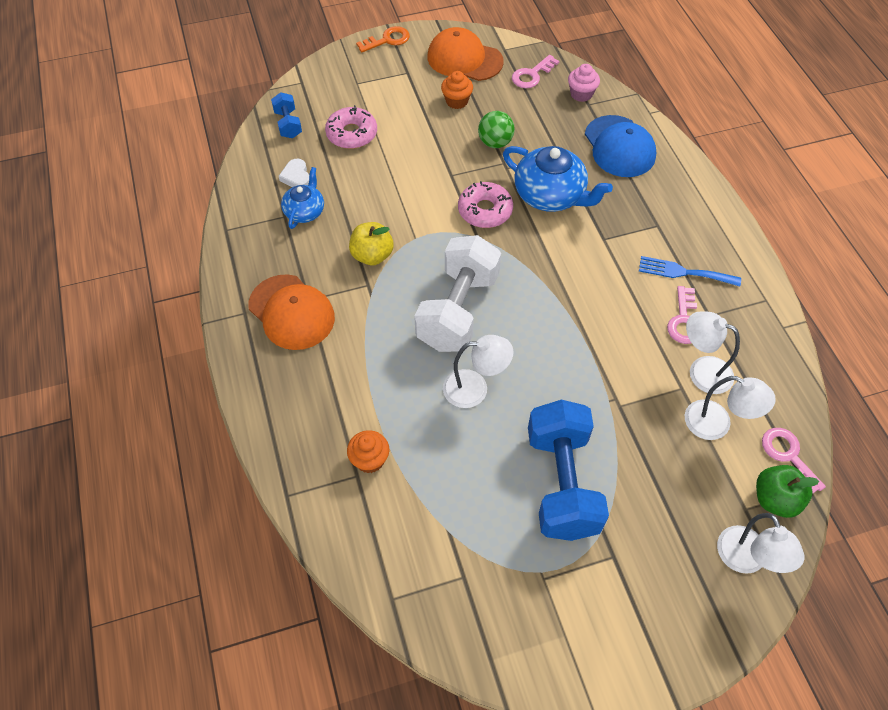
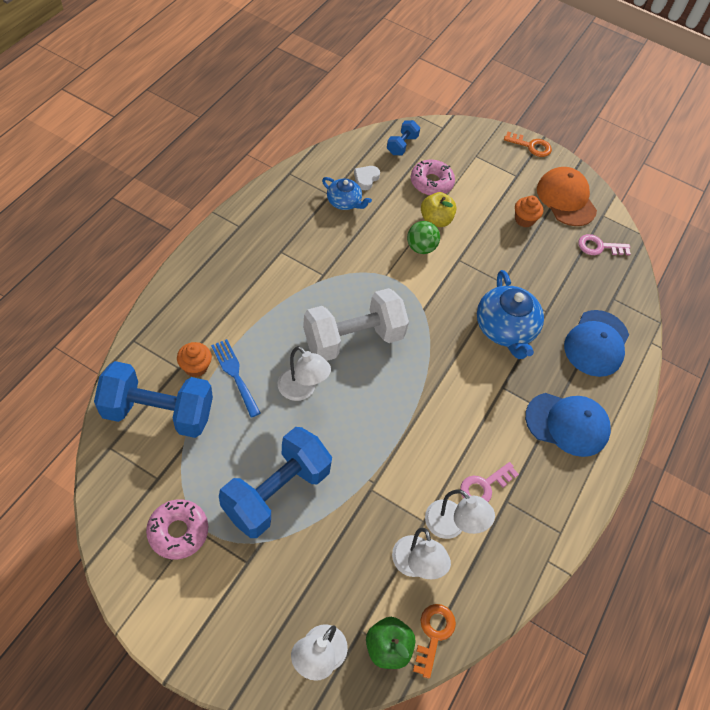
camera: 40 degrees right, 0 degrees up
orange cap [249,274,335,350] -> none
blue teapot [281,167,324,229] -> blue teapot turned 60 degrees clockwise [322,177,372,210]
yellow apple [349,222,394,265] -> yellow apple moved to [421,192,456,227]
pink donut [458,181,513,228] -> pink donut moved to [146,499,208,559]
green ball [478,111,515,148] -> green ball moved to [407,221,440,254]
pink cupcake [568,64,600,102] -> none
blue fork [639,256,741,287] -> blue fork moved to [211,339,261,418]
white lamp [686,312,740,394] -> white lamp turned 150 degrees clockwise [425,489,495,539]
pink key [762,428,826,494] -> orange key [413,604,456,679]
none -> blue dumbbell [94,361,213,438]
none -> blue cap [525,393,611,457]

